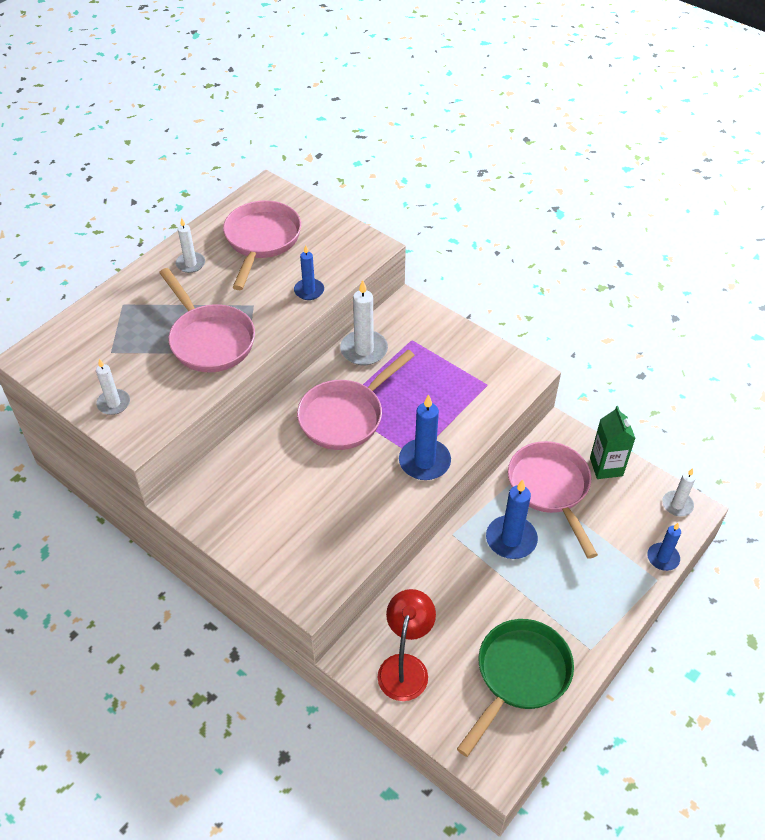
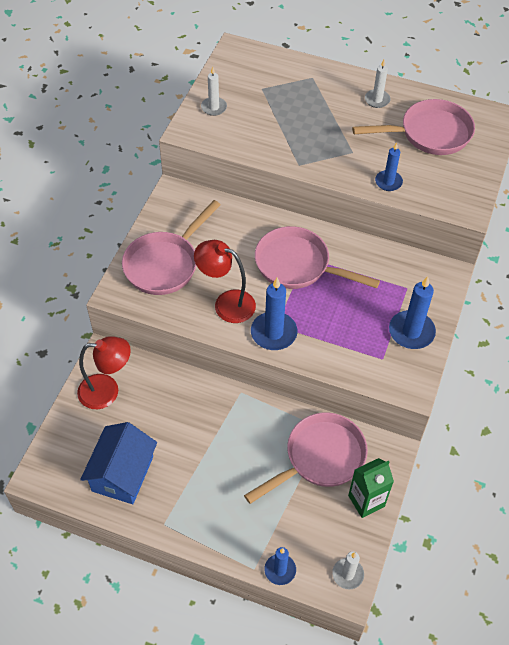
camera: 70 degrees right, 5 degrees up
pink pan [159,268,255,372] -> pink pan moved to [122,200,221,295]
white candle [340,280,388,365] -> none
green pan [457,619,574,757] -> blue house [80,422,157,504]
blue candle [486,480,538,559] -> blue candle moved to [389,276,436,349]
none -> red lamp [194,240,256,323]

